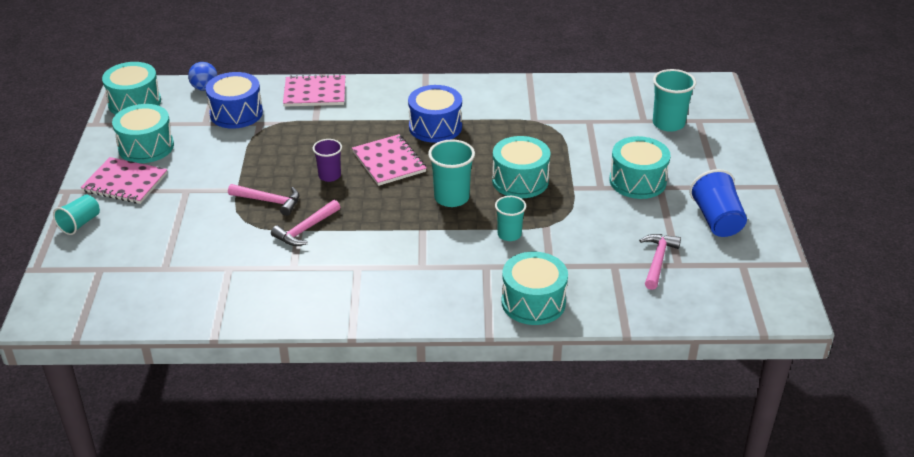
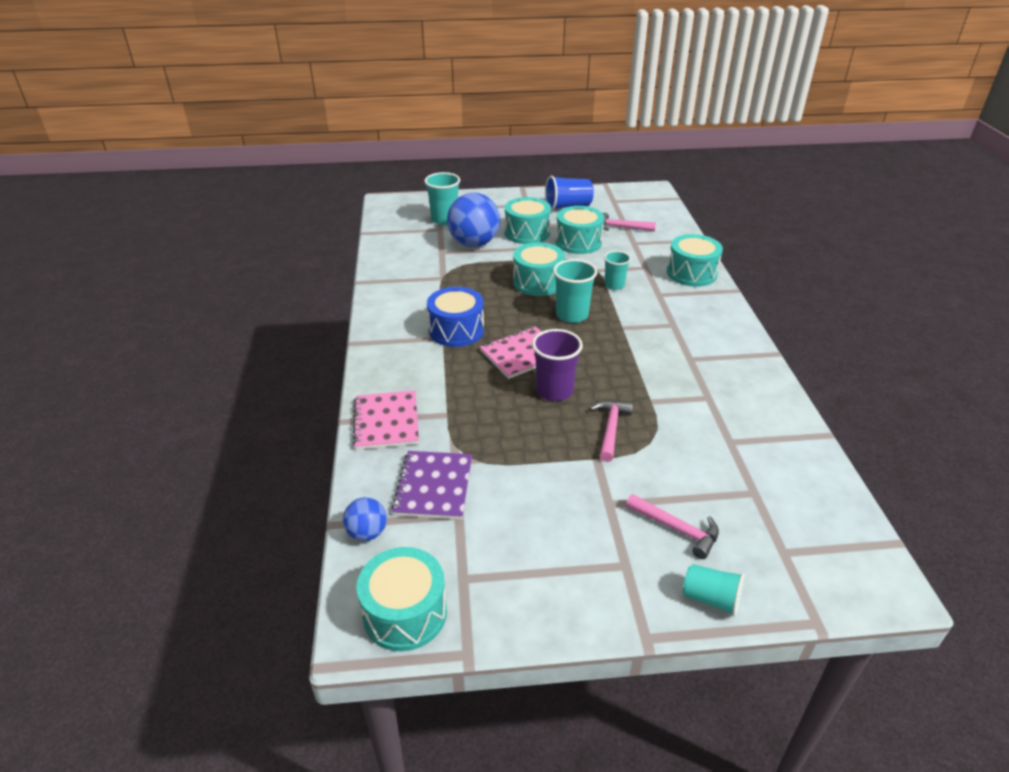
camera: 95 degrees left, 0 degrees up
pink notebook [80,157,167,204] -> none
turquoise drum [112,104,174,163] -> turquoise drum moved to [556,206,604,254]
blue drum [206,72,263,129] -> purple notebook [392,451,472,520]
pink hammer [271,200,340,246] -> pink hammer moved to [626,494,719,559]
purple cup [312,139,342,182] -> purple cup [532,329,583,401], size x1.53
none -> blue ball [447,193,500,247]

